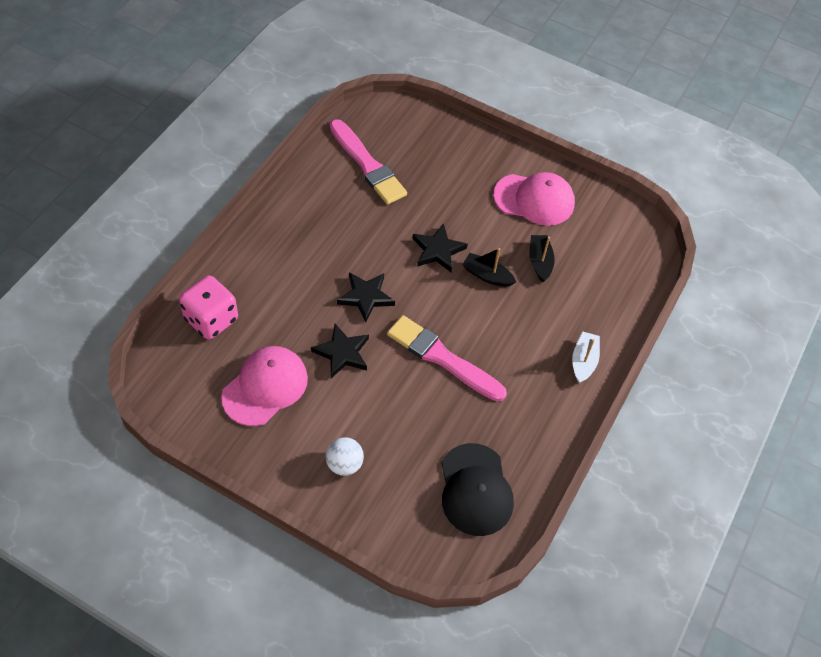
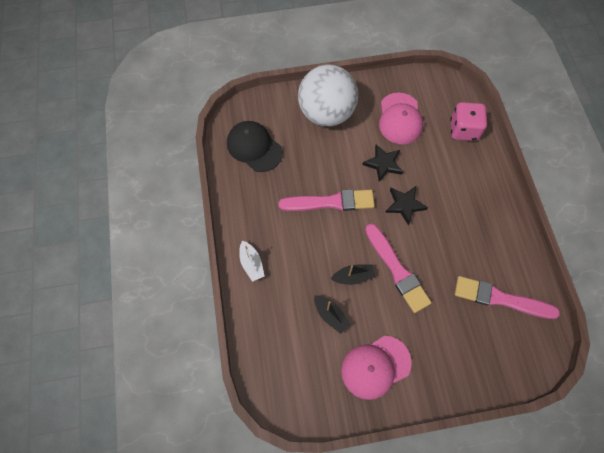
camera: 145 degrees right, 10 degrees up
white ball [326,437,364,476] -> white ball [298,64,358,126], size x2.49
black star [413,223,468,272] -> pink brush [365,223,432,313]

